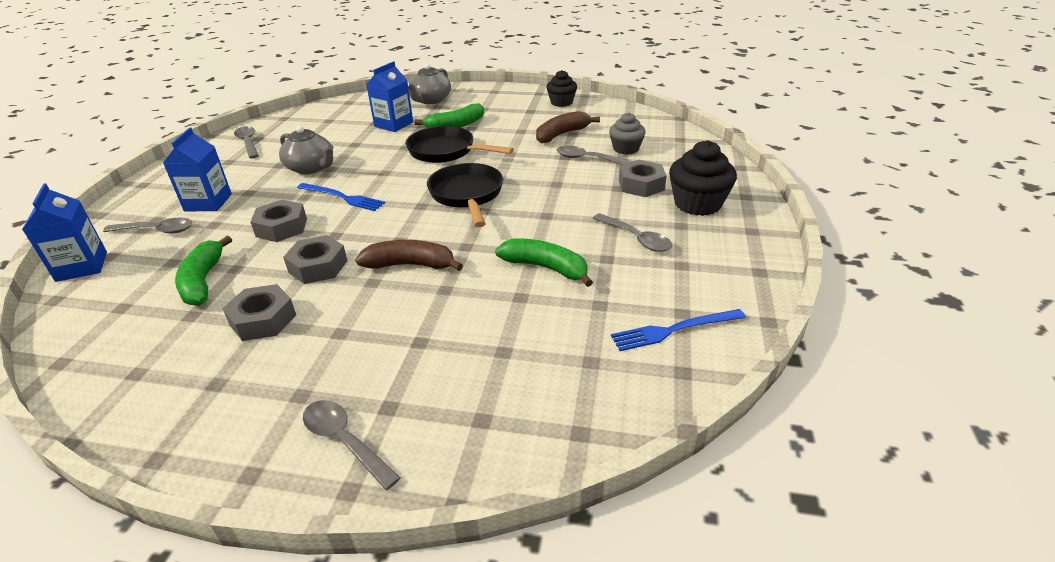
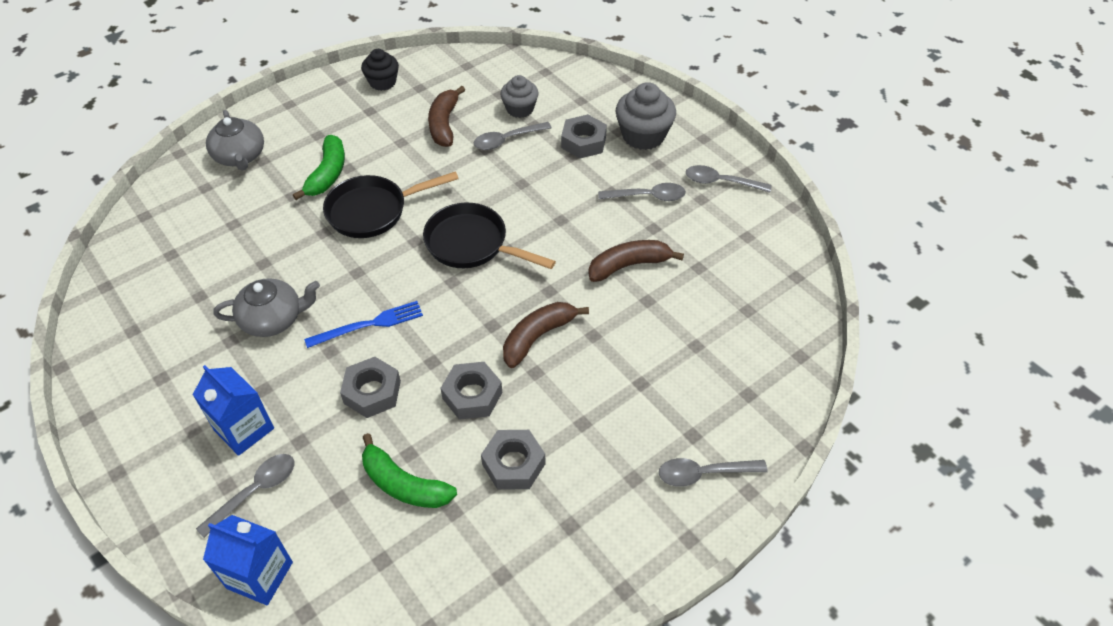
camera: 50 degrees left, 15 degrees up
grey spoon [234,126,259,159] -> grey spoon moved to [686,165,772,192]
blue carton [366,61,413,132] -> none
green banana [495,238,593,287] -> brown banana [588,240,684,282]
blue fork [611,309,746,351] -> none
black cupcake [669,140,737,216] -> grey cupcake [616,82,676,150]

